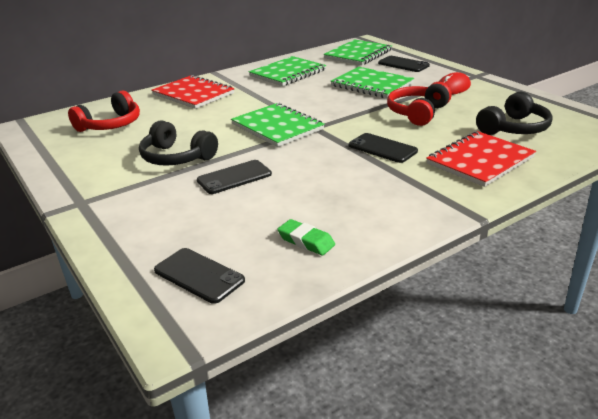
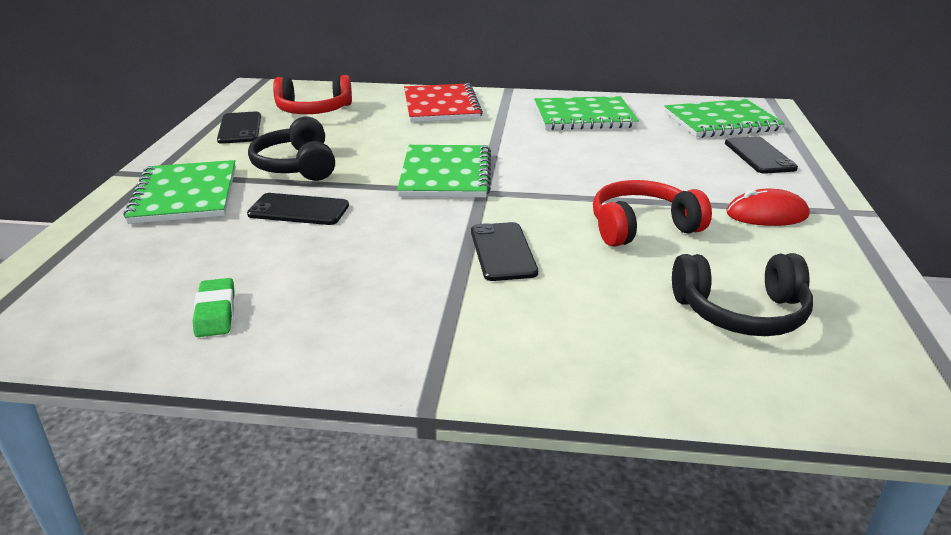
camera: 40 degrees right, 0 degrees up
black phone [154,248,245,304] -> black phone moved to [217,111,261,144]
green notebook [331,67,414,98] -> green notebook moved to [123,160,236,224]
red notebook [426,131,536,187] -> none

